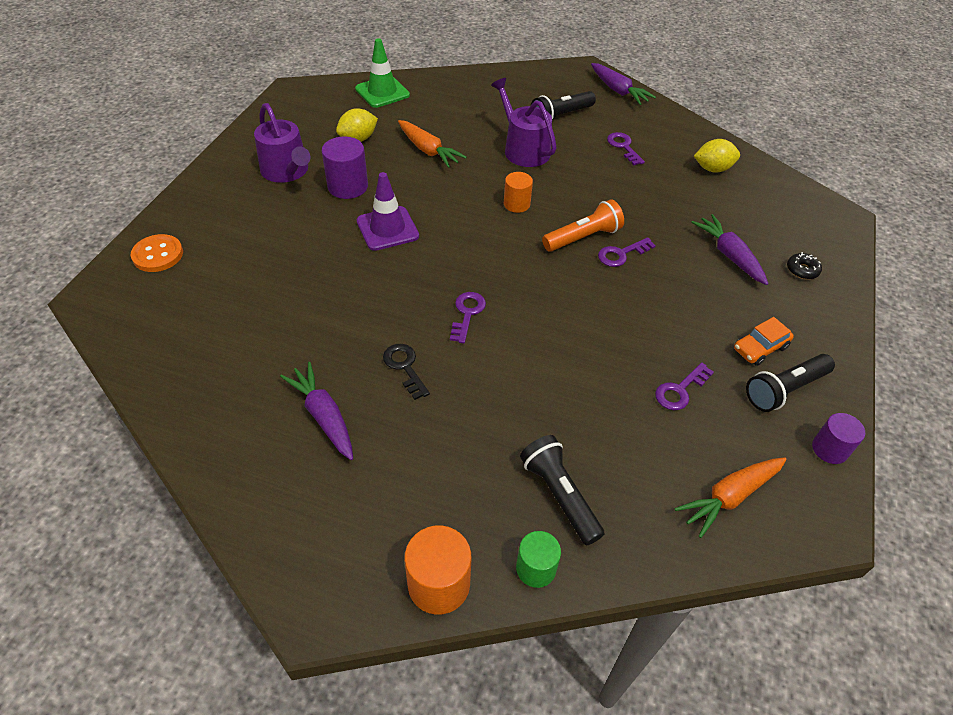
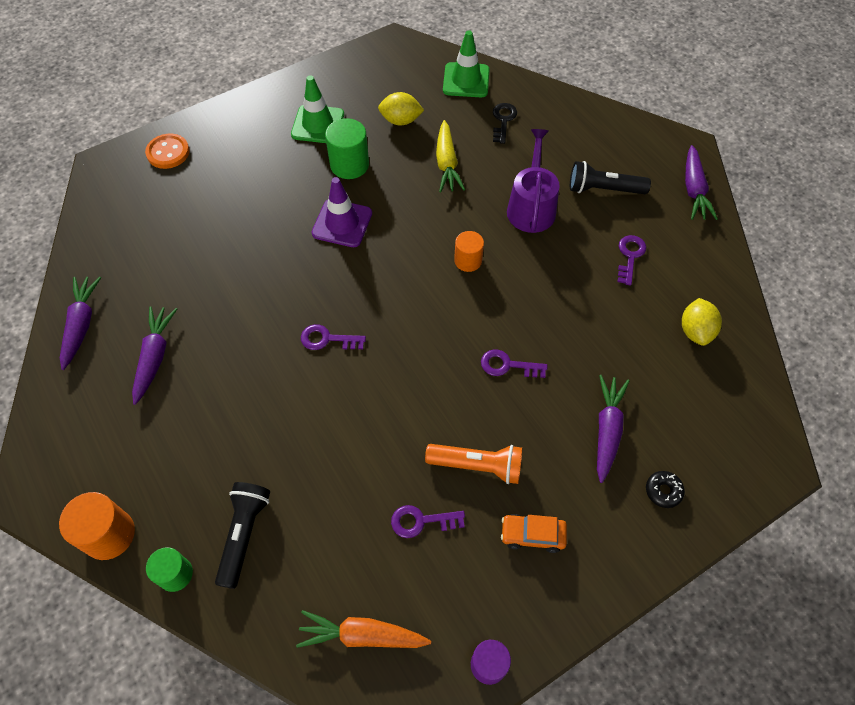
camera: 40 degrees right, 10 degrees up
purple watering can [254,103,310,183] -> green traffic cone [291,75,344,143]
purple cylinder [322,137,368,199] -> green cylinder [325,118,369,179]
black key [383,344,430,400] -> black key moved to [493,103,517,144]
orange carrot [398,120,467,168] -> yellow carrot [436,120,465,192]
purple key [450,292,486,344] -> purple key turned 135 degrees counterclockwise [301,324,366,350]
orange flashlight [542,199,624,252] -> orange flashlight moved to [425,444,522,484]
yellow lemon [694,139,740,173] -> yellow lemon turned 60 degrees clockwise [682,298,722,346]
black flashlight [746,354,835,412] -> none
none -> purple carrot [60,276,101,370]

